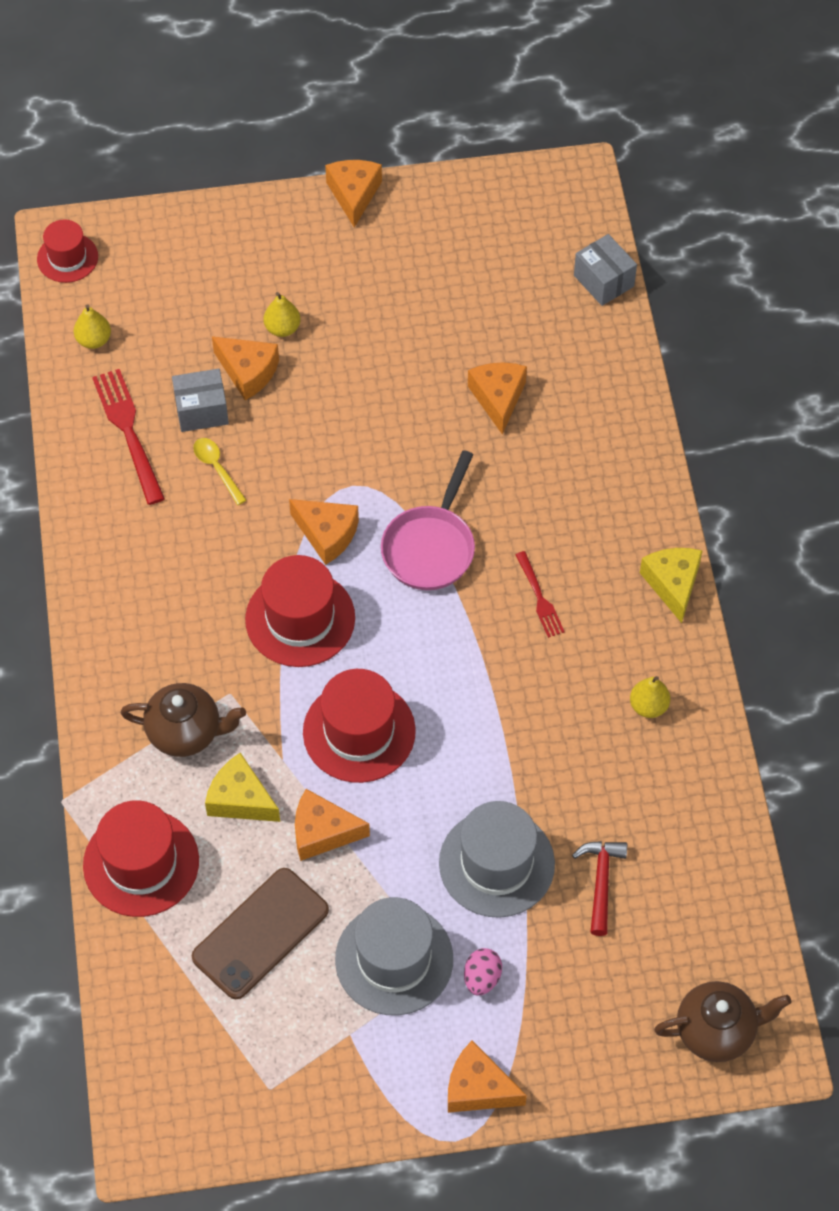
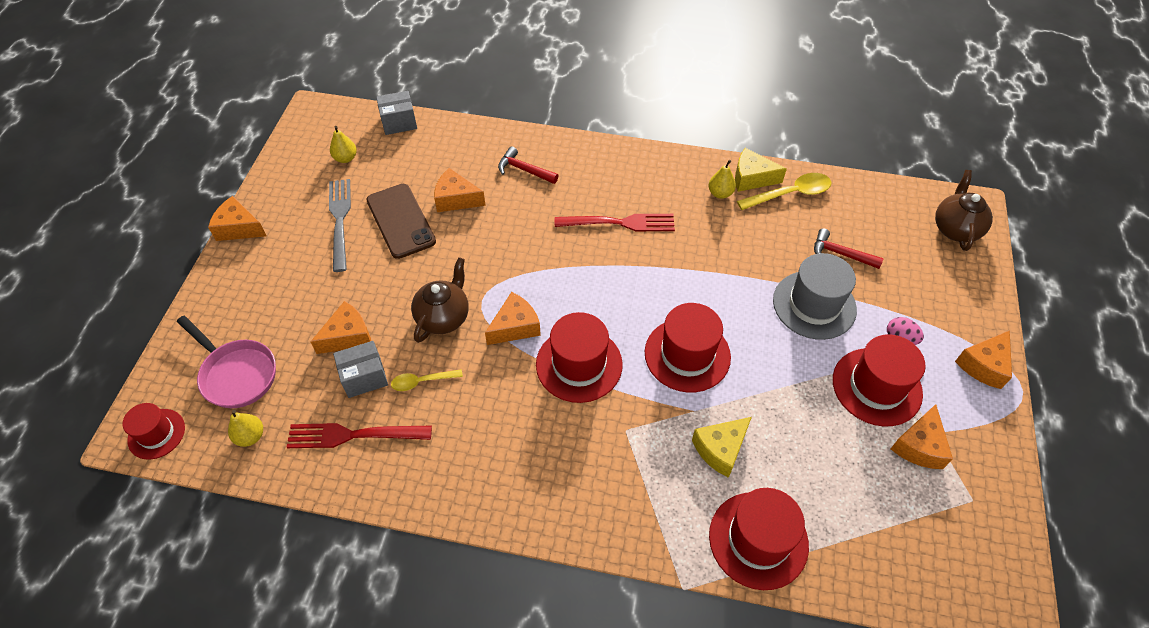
camera: 70 degrees left, 5 degrees down
brown teapot [121,683,246,757] -> brown teapot moved to [411,257,469,343]
grey box [172,369,229,432] -> grey box turned 60 degrees clockwise [333,341,388,398]
brown phone [192,868,329,999] -> brown phone moved to [366,184,436,259]
yellow pear [264,292,300,337] -> yellow pear moved to [330,126,357,163]
orange cheese [295,789,370,861] -> orange cheese moved to [891,404,953,469]
grey hat [335,897,453,1015] -> red hat [833,334,926,426]
pink pan [381,450,475,590] -> pink pan moved to [177,316,276,408]
red fork [515,551,565,638] -> red fork [555,214,675,231], size x1.72
yellow cheese [640,548,703,623] -> yellow cheese moved to [735,148,787,192]
none -> grey fork [329,179,351,272]
none -> red hammer [498,146,559,184]
none -> yellow spoon [737,173,832,210]

